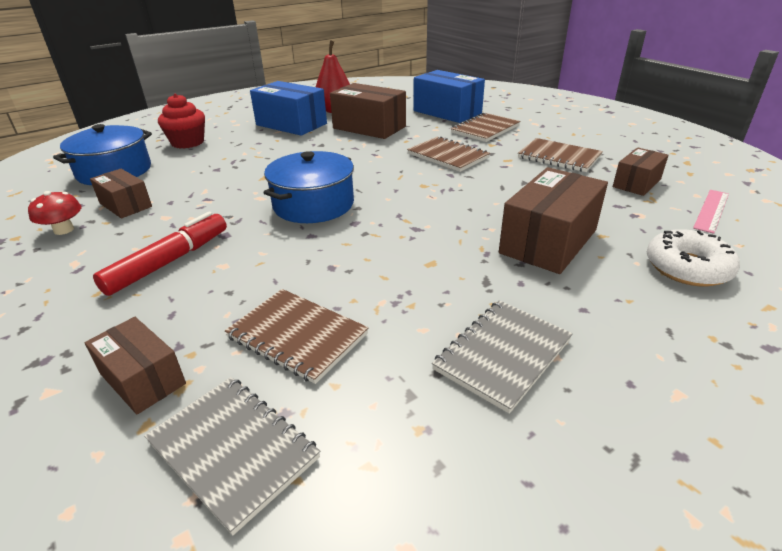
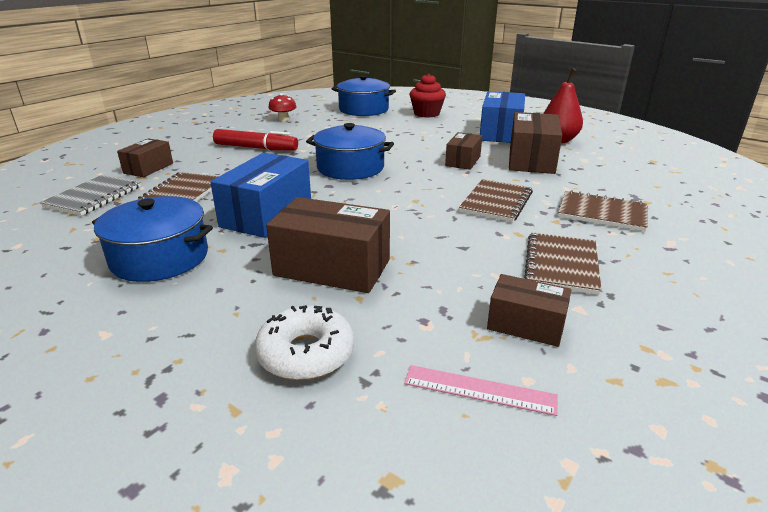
camera: 70 degrees right, 5 degrees down
brown box [90,169,152,218] -> brown box moved to [445,132,482,170]
blue box [413,70,485,123] -> blue box moved to [210,153,311,238]
grey notebook [432,300,573,414] -> blue pot [92,196,213,282]

